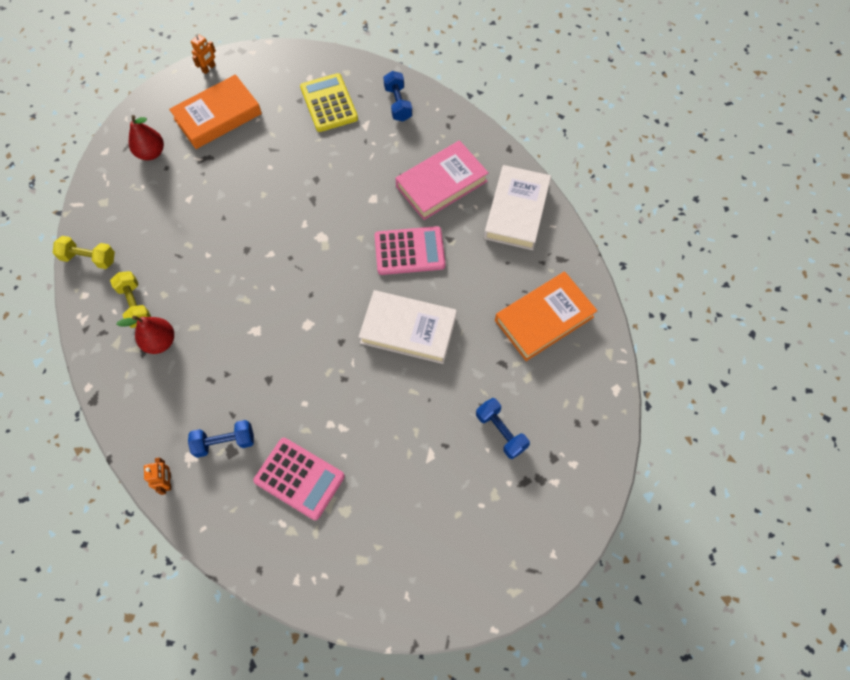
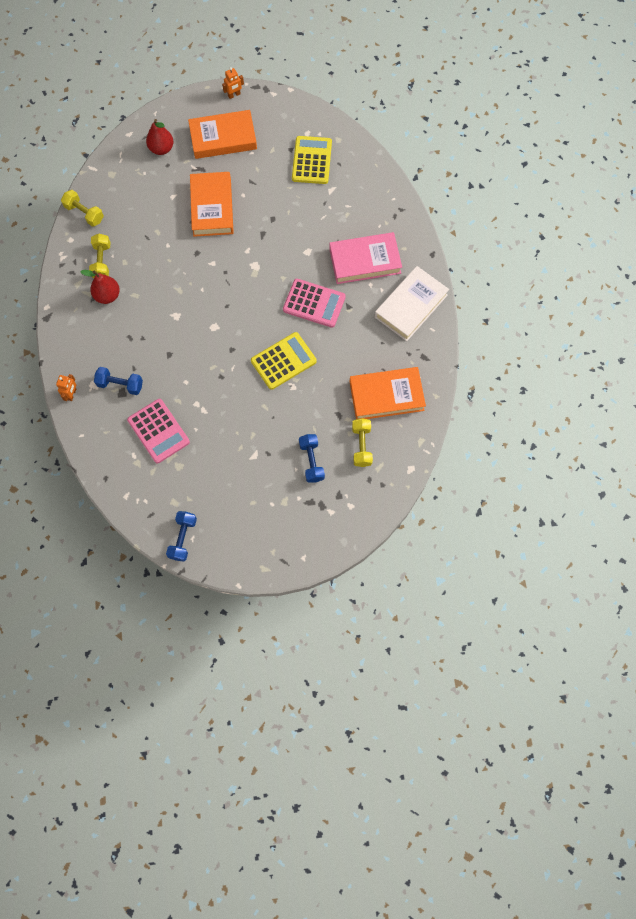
camera: 25 degrees right, 5 degrees up
white book [359,290,457,364] -> yellow calculator [251,332,317,390]
blue dumbbell [383,71,412,121] -> blue dumbbell moved to [166,511,197,561]
none -> orange book [190,172,234,237]
none -> yellow dumbbell [352,418,373,467]

